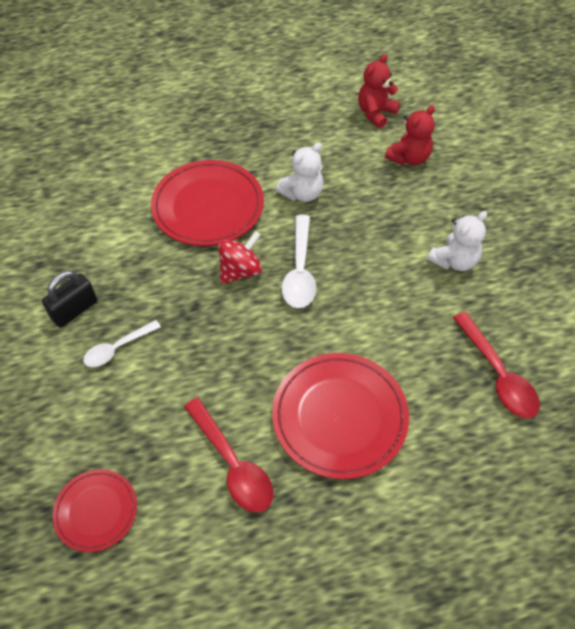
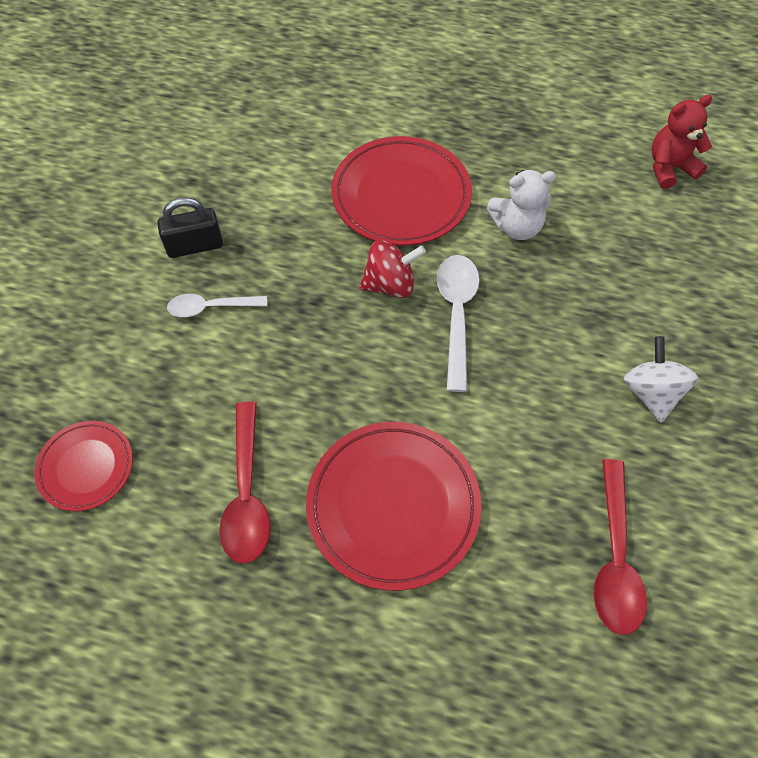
camera: 30 degrees right, 5 degrees up
white spoon [282,215,317,308] -> white spoon turned 150 degrees clockwise [437,255,480,392]
red teddy bear [385,105,435,165] -> none
white teddy bear [427,211,487,271] -> white spinning top [624,336,698,422]

